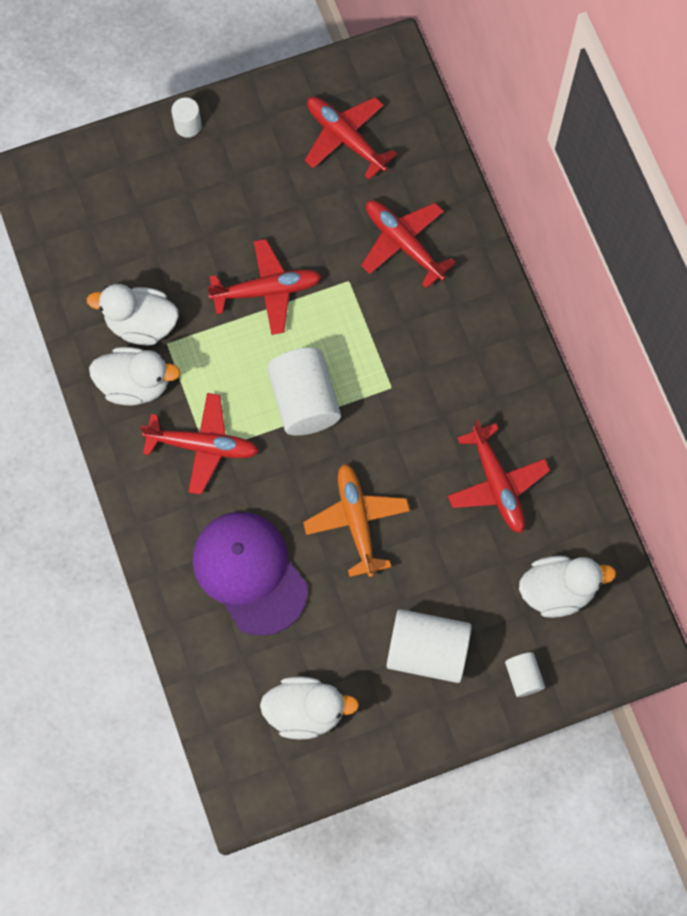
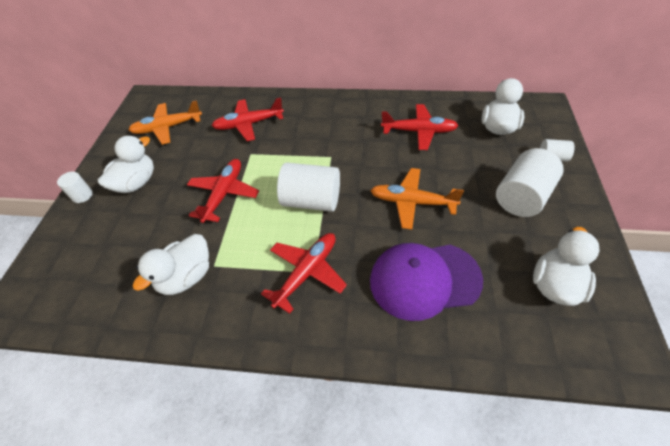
camera: 60 degrees left, 20 degrees down
white duck [89,347,180,406] -> white duck moved to [98,136,154,193]
red plane [305,97,397,180] -> orange plane [129,100,202,145]

